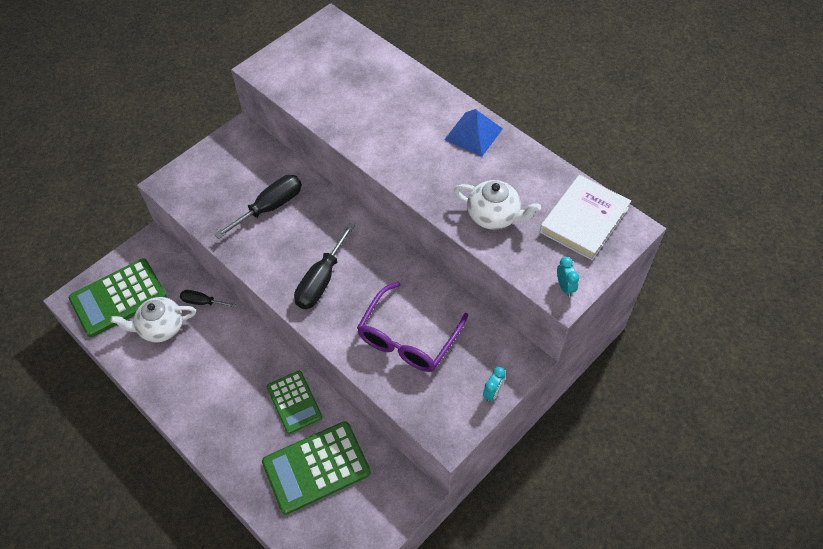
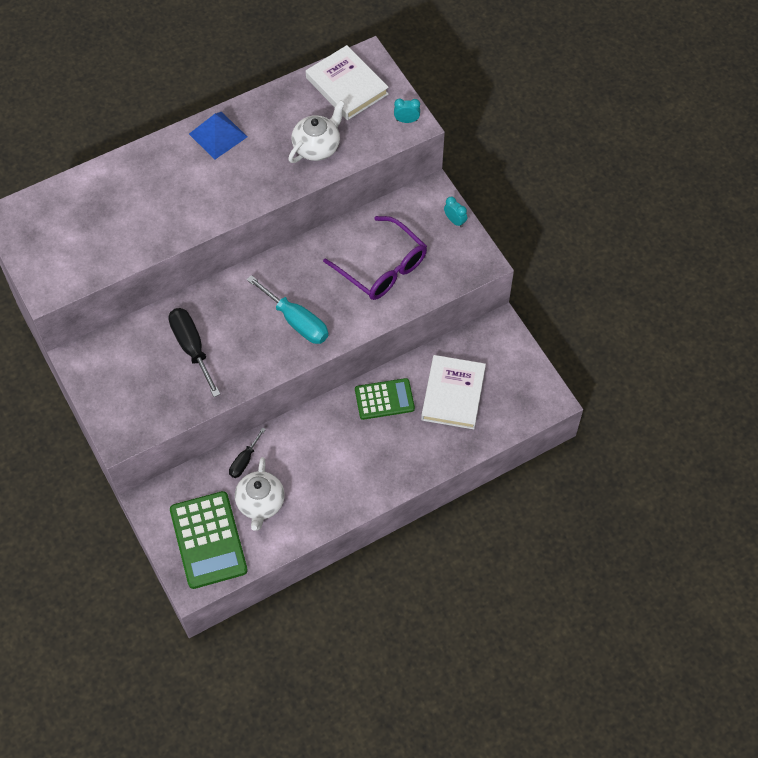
camera: 75 degrees left, 5 degrees up
green calculator [262,421,371,515] -> white book [421,355,486,429]
black screwdriver [294,223,355,309] -> turquoise screwdriver [247,275,328,344]

